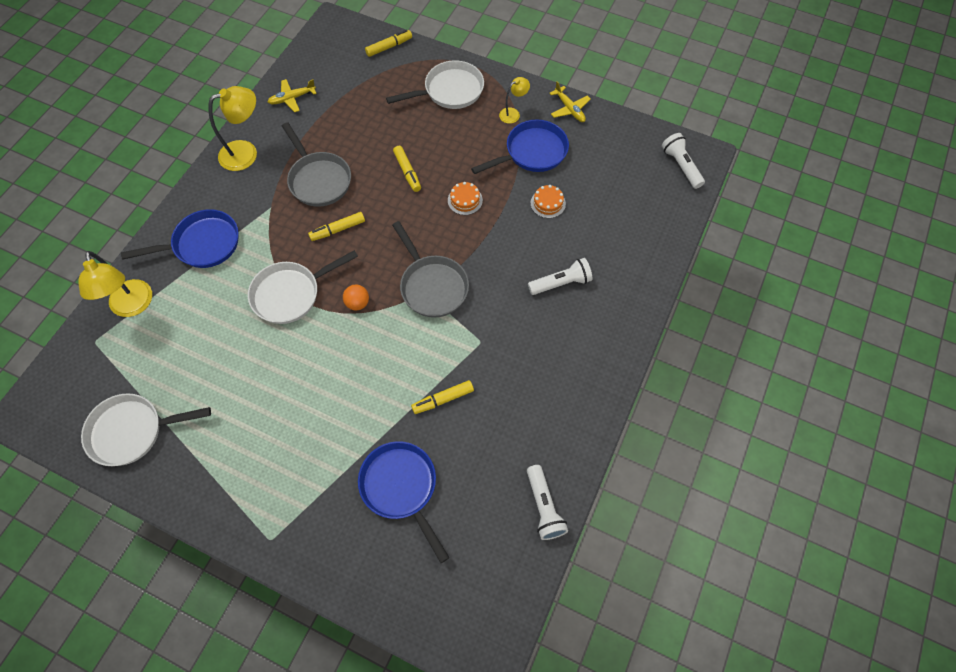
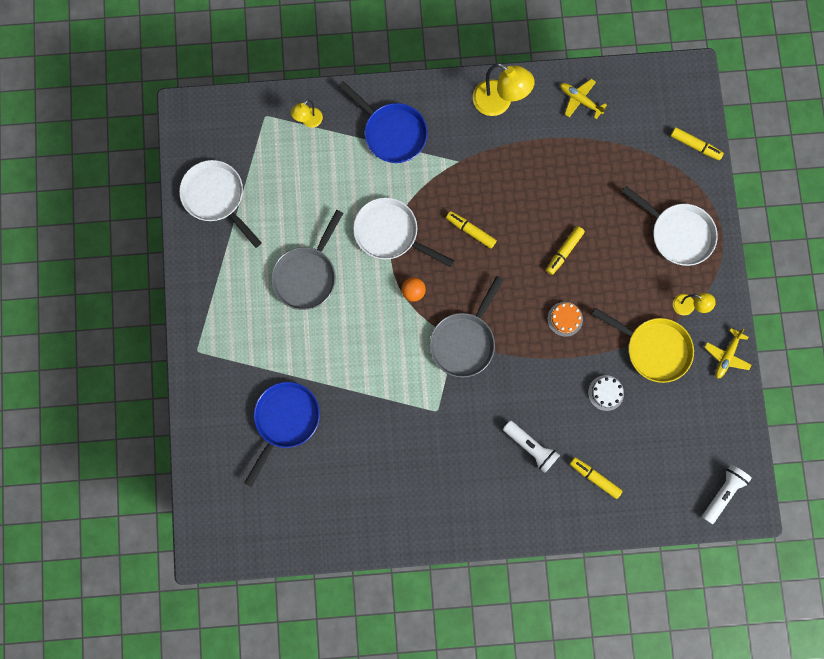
camera: 60 degrees right, 15 degrees up
yellow lamp [78,251,152,317] -> yellow lamp [291,100,323,128], size x0.55
grey pan [282,122,351,207] -> grey pan moved to [271,210,343,310]
yellow marker [411,380,474,414] -> yellow marker moved to [570,457,622,499]
blue pan [471,120,569,174] -> yellow pan [592,307,694,383]
white flashlight [527,465,568,540] -> none
orange cake [531,185,566,218] -> white cake [588,375,624,411]

